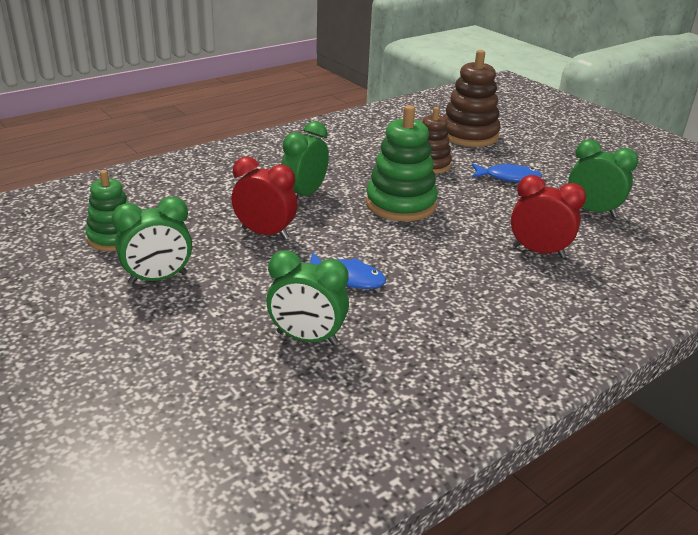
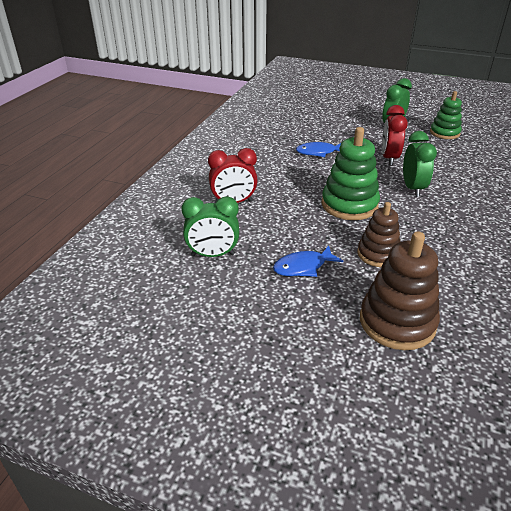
camera: 150 degrees right, 5 degrees up
red clock [232,157,297,240] -> red clock turned 105 degrees clockwise [382,105,408,165]
green clock [267,250,349,345] -> none

